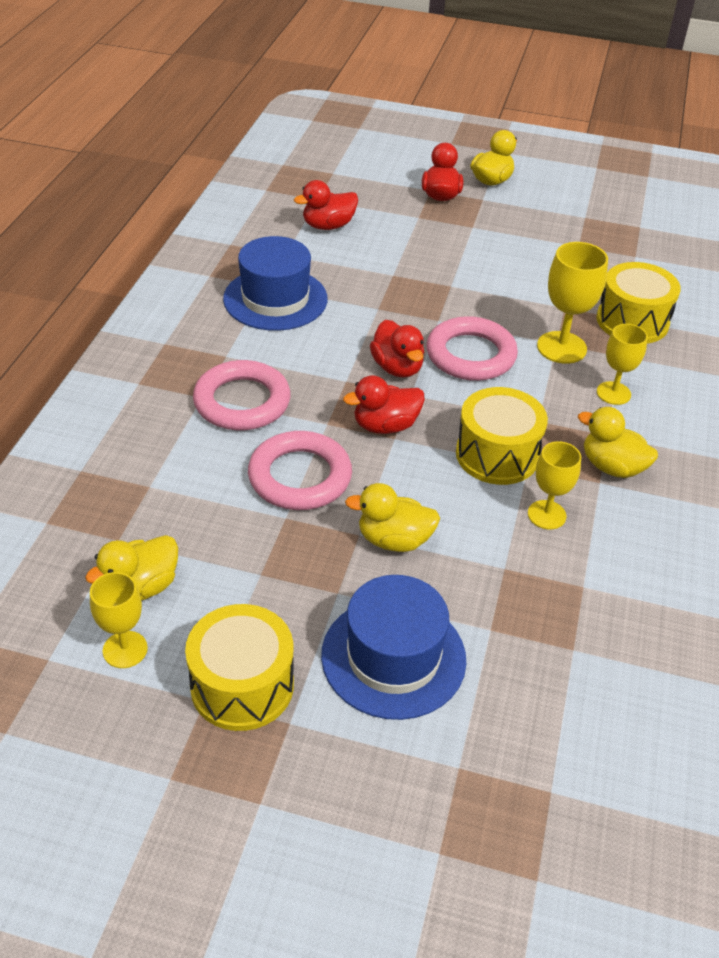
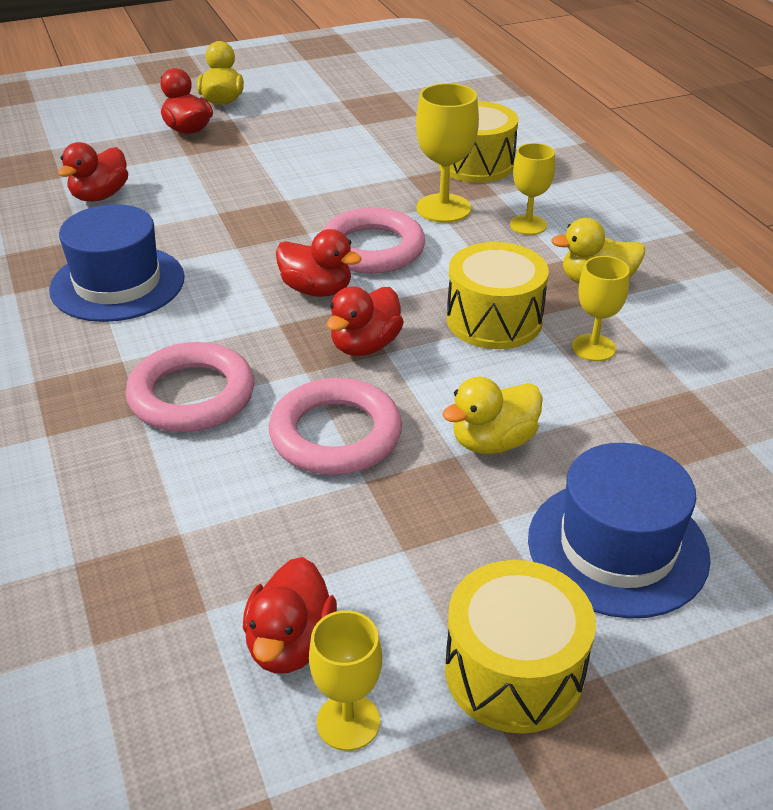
camera: 35 degrees left, 5 degrees down
yellow duck [85,535,178,601] -> red duck [243,557,337,673]

